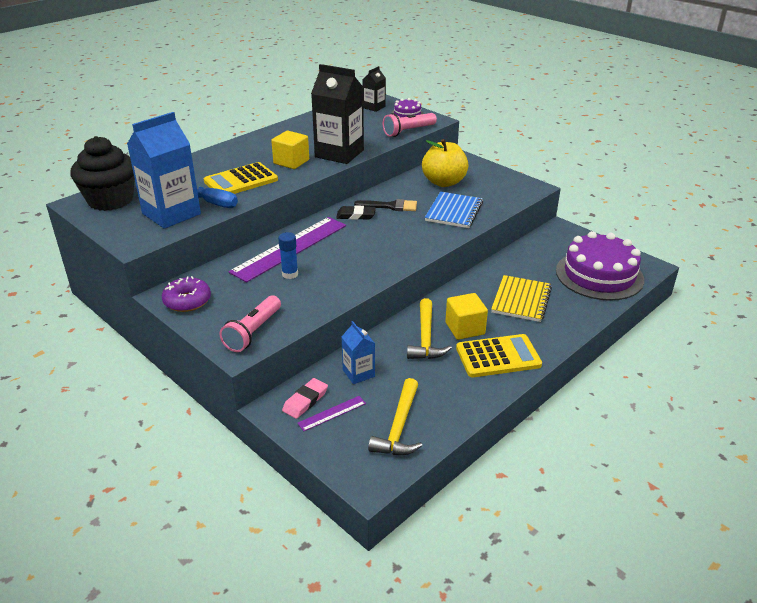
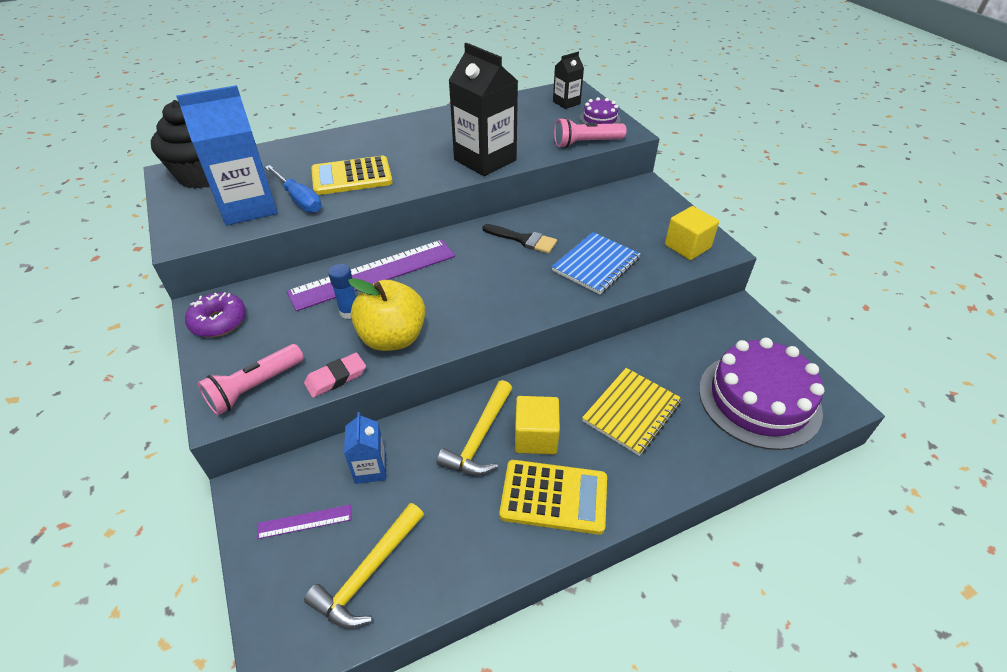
camera: 20 degrees right, 10 degrees up
yellow cube [271,131,309,169] -> yellow cube moved to [665,206,719,260]
pink eraser [282,378,328,419] -> pink eraser moved to [304,352,366,398]
black eraser [336,206,376,220] -> none
yellow apple [422,139,469,187] -> yellow apple moved to [348,278,425,351]

